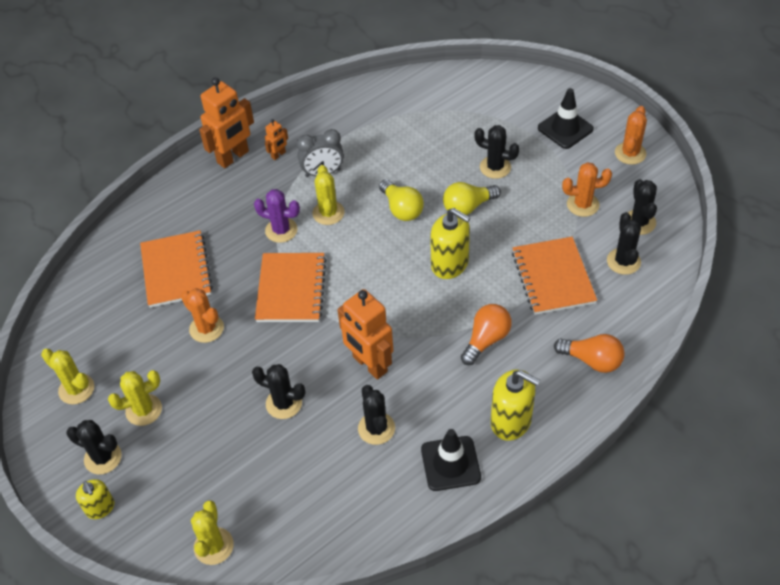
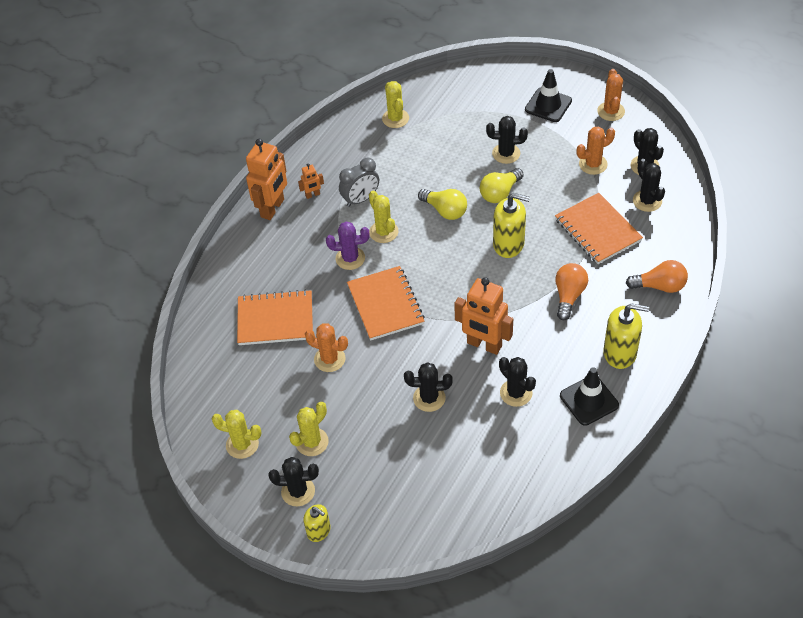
camera: 20 degrees left, 0 degrees up
orange notebook [140,230,213,308] -> orange notebook turned 60 degrees counterclockwise [237,290,313,345]
yellow cactus [191,500,234,565] -> yellow cactus moved to [382,81,409,128]
orange robot [265,119,288,160] -> orange robot turned 45 degrees clockwise [298,163,324,199]

